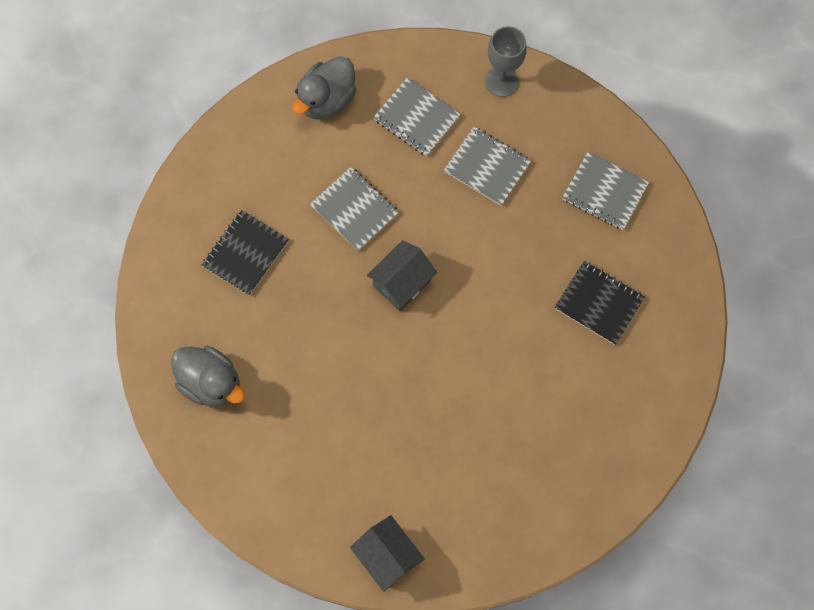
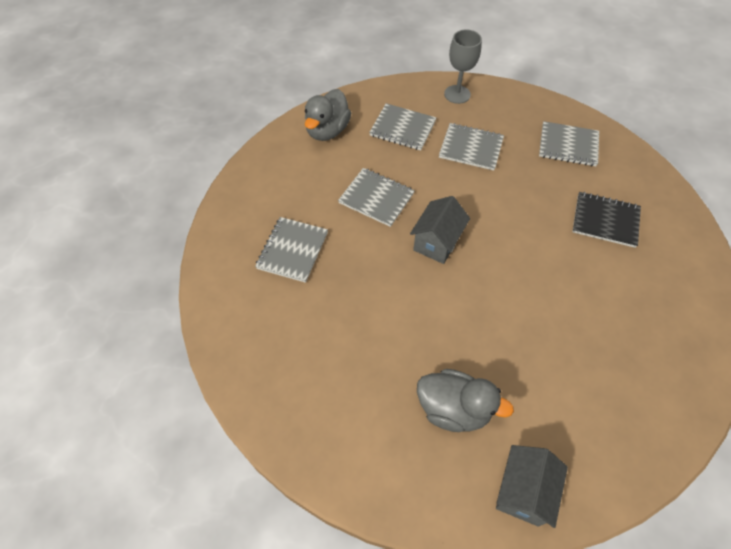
camera: 15 degrees left, 15 degrees down
grey duck [171,346,245,407] -> grey duck moved to [417,369,514,432]
black notebook [202,210,289,296] -> grey notebook [255,217,328,283]
grey house [350,515,425,592] -> grey house turned 75 degrees clockwise [496,445,568,528]

